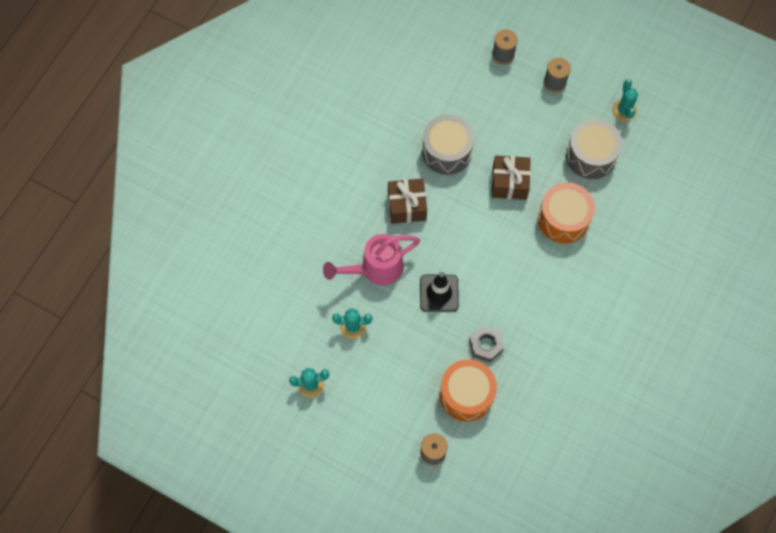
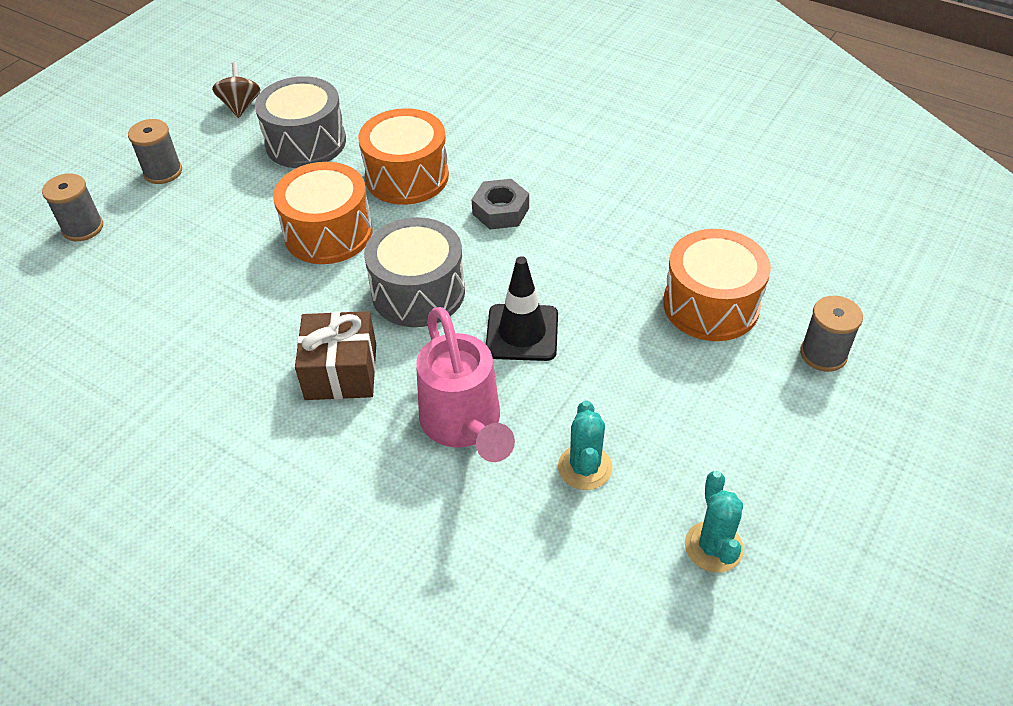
camera: 85 degrees left, 20 degrees down
grey drum [422,115,475,175] -> grey drum moved to [364,217,465,327]
grey nut [469,325,504,362] -> grey nut moved to [472,179,529,229]
brown gift [492,156,531,200] -> orange drum [273,162,373,264]
turquoise cactus [612,79,638,122] -> brown spinning top [212,62,261,118]

